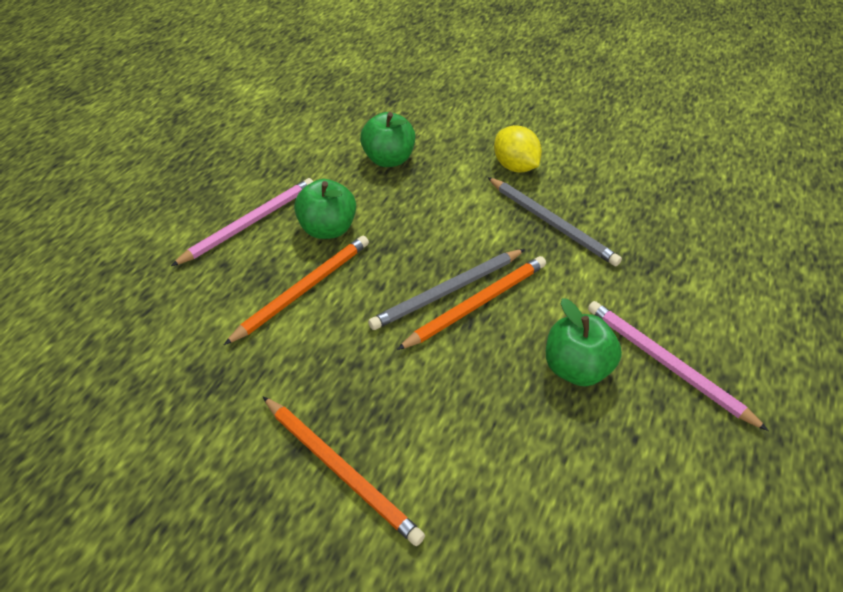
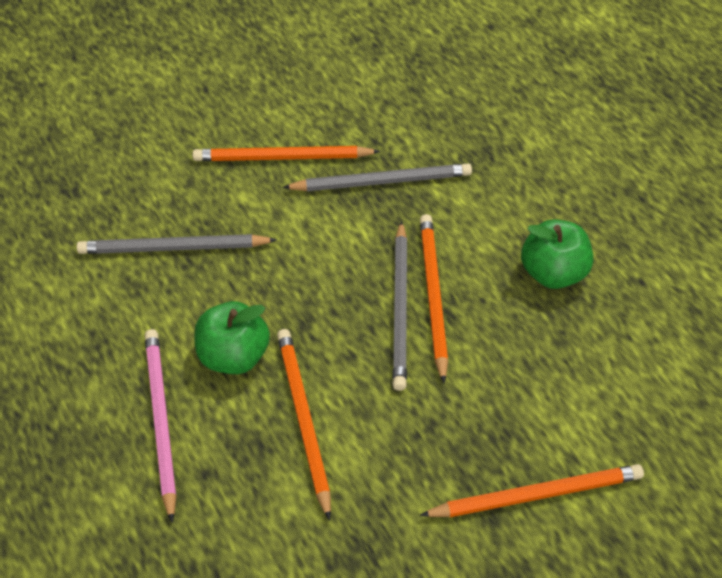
camera: 55 degrees left, 5 degrees up
green apple [360,112,415,167] -> grey pencil [77,234,277,254]
yellow lemon [494,125,542,172] -> orange pencil [192,146,381,161]
pink pencil [588,301,769,431] -> none

